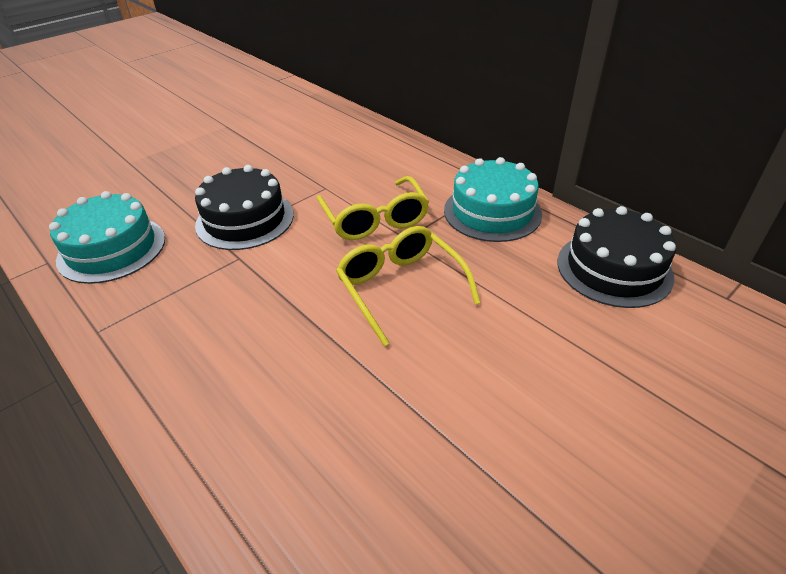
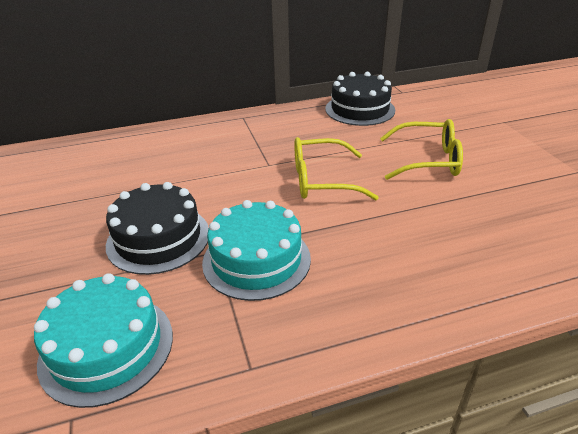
camera: 65 degrees left, 5 degrees down
yellow glasses [317,176,429,240] -> yellow glasses moved to [380,119,463,180]
turquoise cake [444,157,542,242] -> turquoise cake moved to [202,200,311,301]

